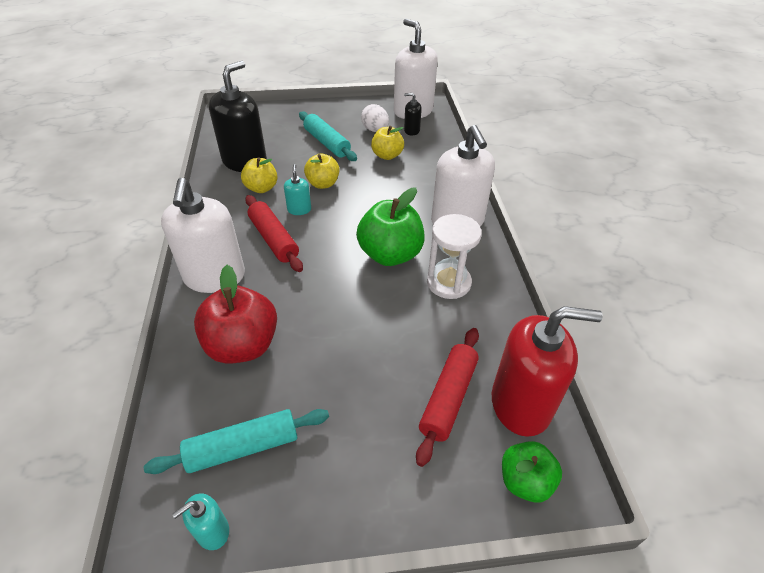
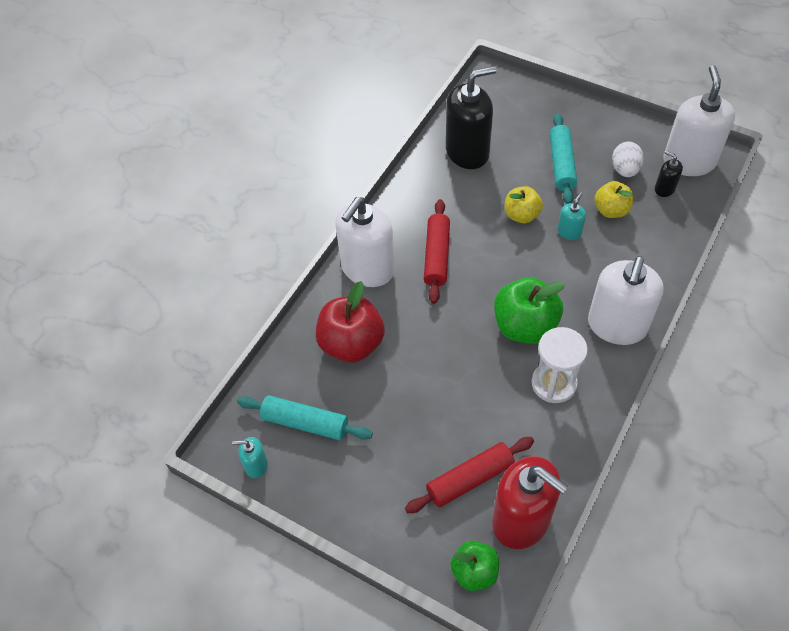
camera: 40 degrees right, 10 degrees up
yellow apple [241,157,278,193] -> none
turquoise soap dispenser [284,164,311,215] -> turquoise soap dispenser moved to [558,193,586,240]

